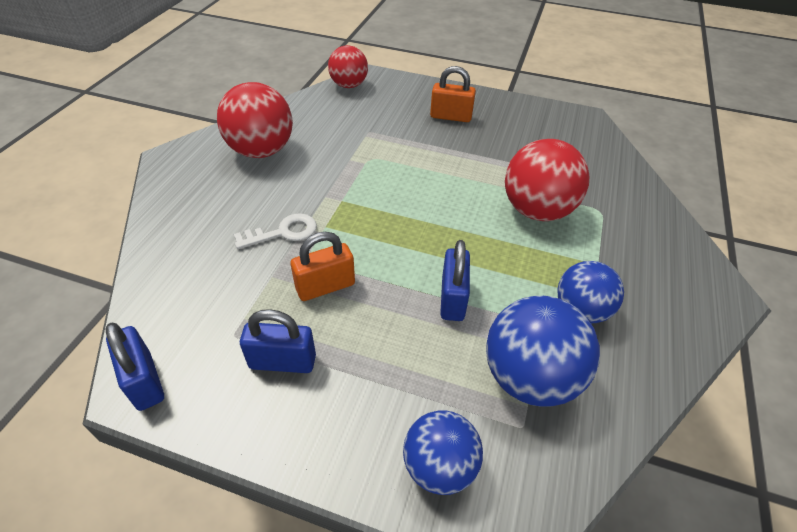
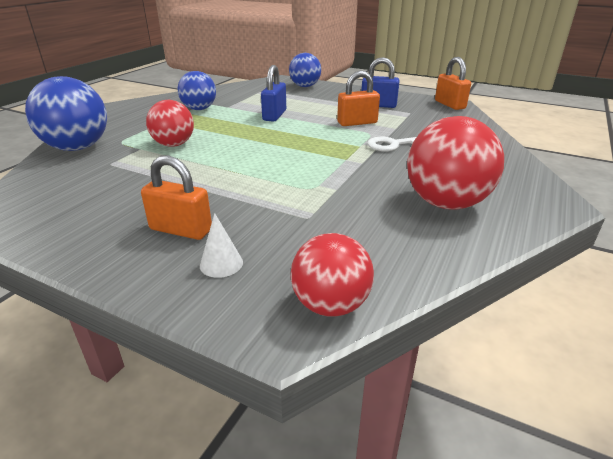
camera: 170 degrees left, 15 degrees down
blue padlock [106,322,164,411] -> orange padlock [435,57,471,110]
blue ball [486,296,600,407] -> blue ball moved to [25,76,107,151]
red ball [505,139,589,221] -> red ball [146,100,194,147], size x0.66
none -> white cone [200,213,243,278]

